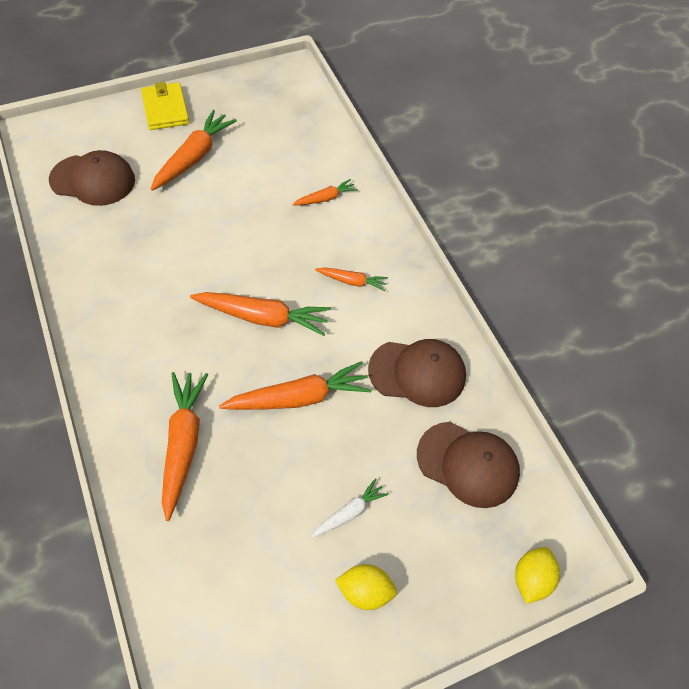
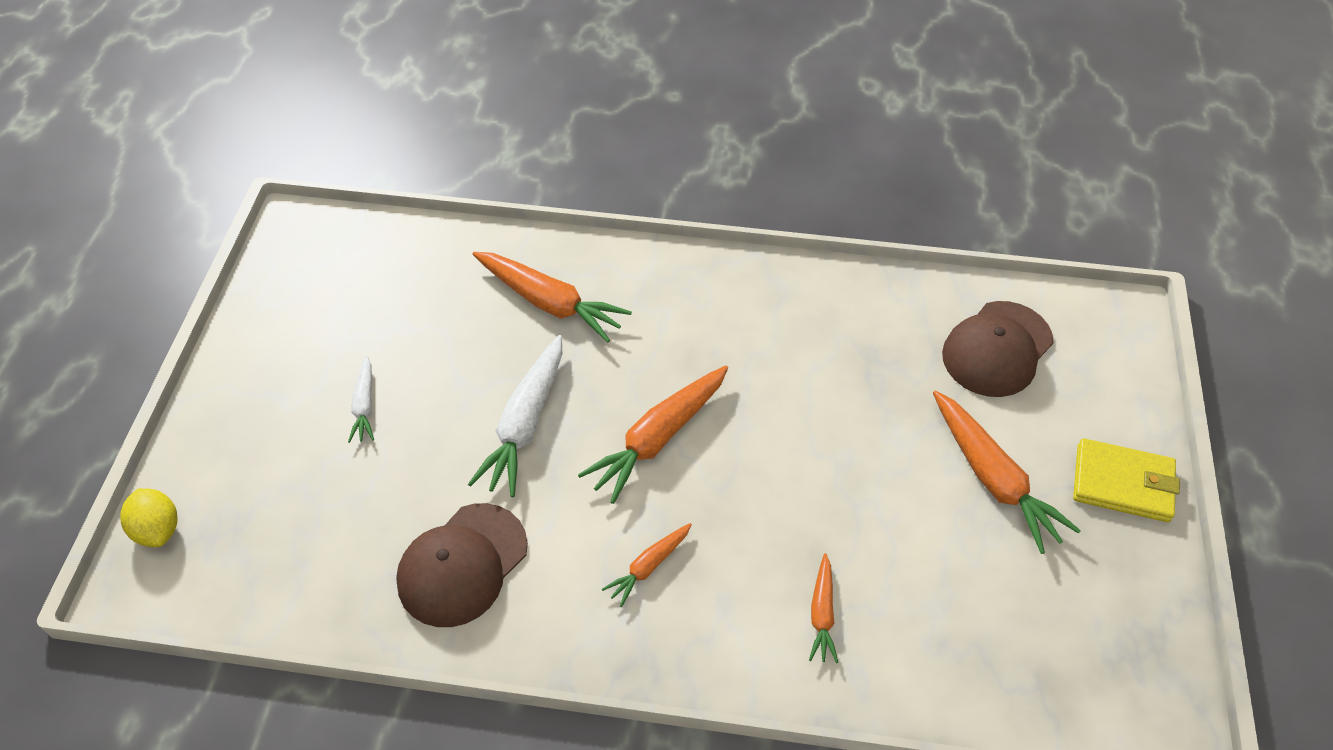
camera: 125 degrees right, 5 degrees down
orange carrot [219,361,372,410] -> white carrot [468,335,562,497]
yellow lemon [335,564,397,610] -> none
brown cap [417,422,520,508] -> none

